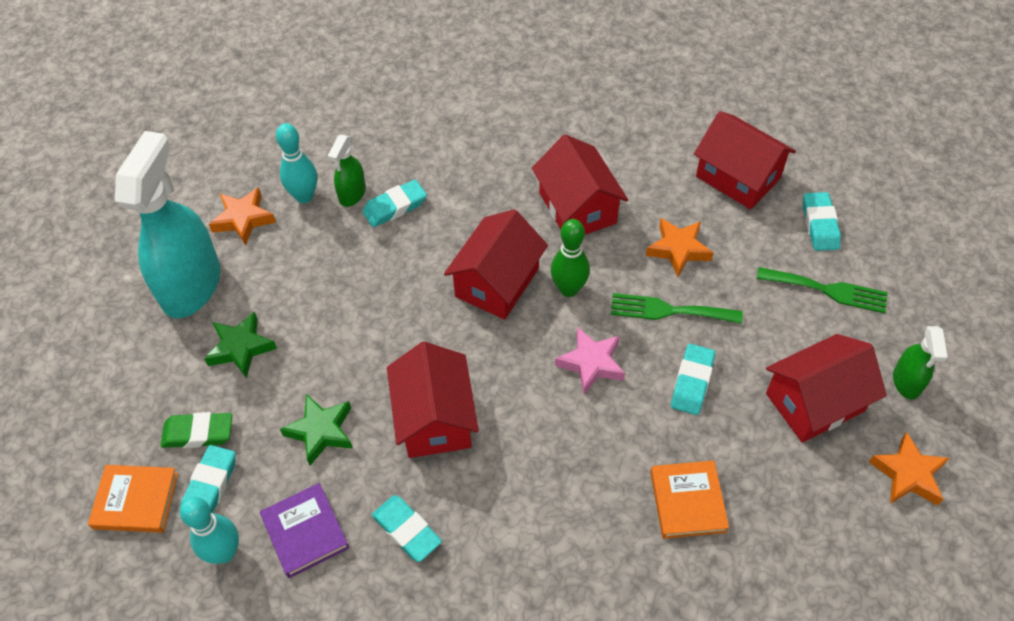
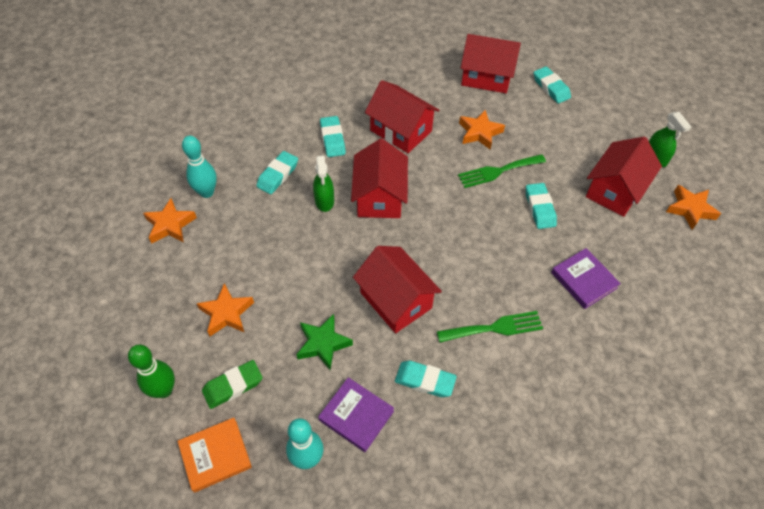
camera: 30 degrees left, 0 degrees up
turquoise spray bottle [115,131,220,318] -> none
turquoise eraser [181,445,236,513] -> turquoise eraser moved to [320,116,346,157]
green star [204,312,277,378] -> orange star [196,283,254,336]
green spray bottle [328,135,366,207] -> green spray bottle moved to [313,155,334,212]
green bowling pin [551,219,590,297] -> green bowling pin moved to [128,345,175,398]
pink star [555,327,625,395] -> none
orange book [650,460,729,539] -> purple book [551,248,621,309]
green fork [757,267,888,313] -> green fork moved to [437,311,543,343]

